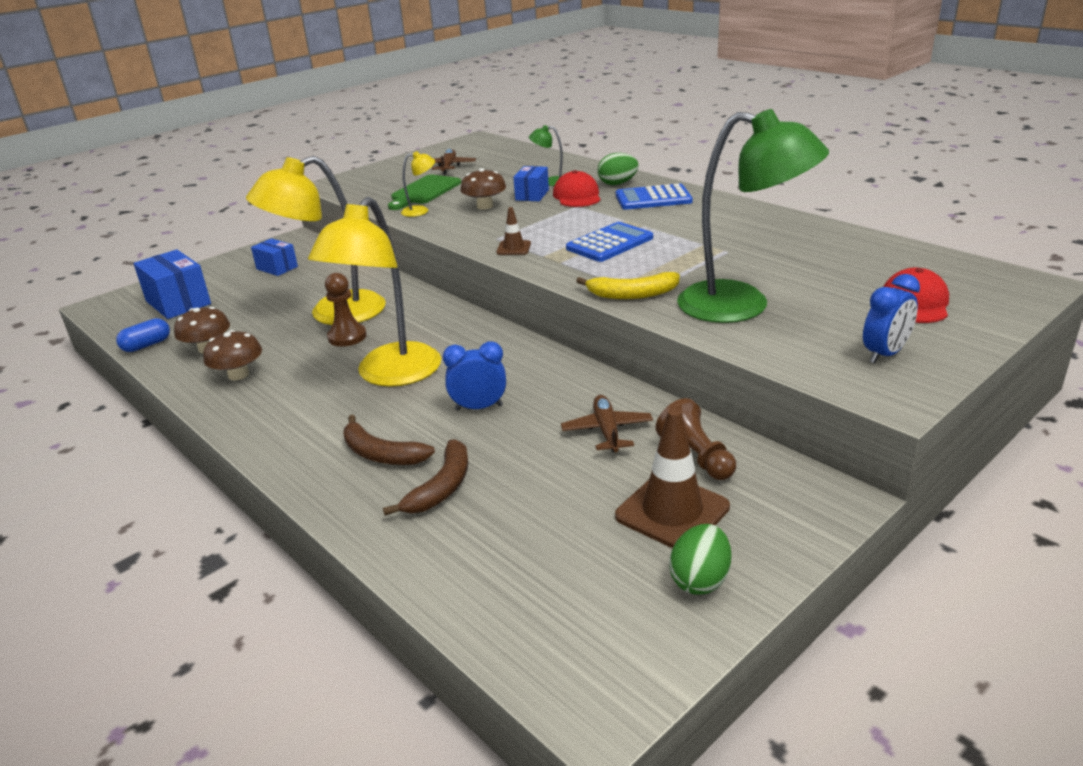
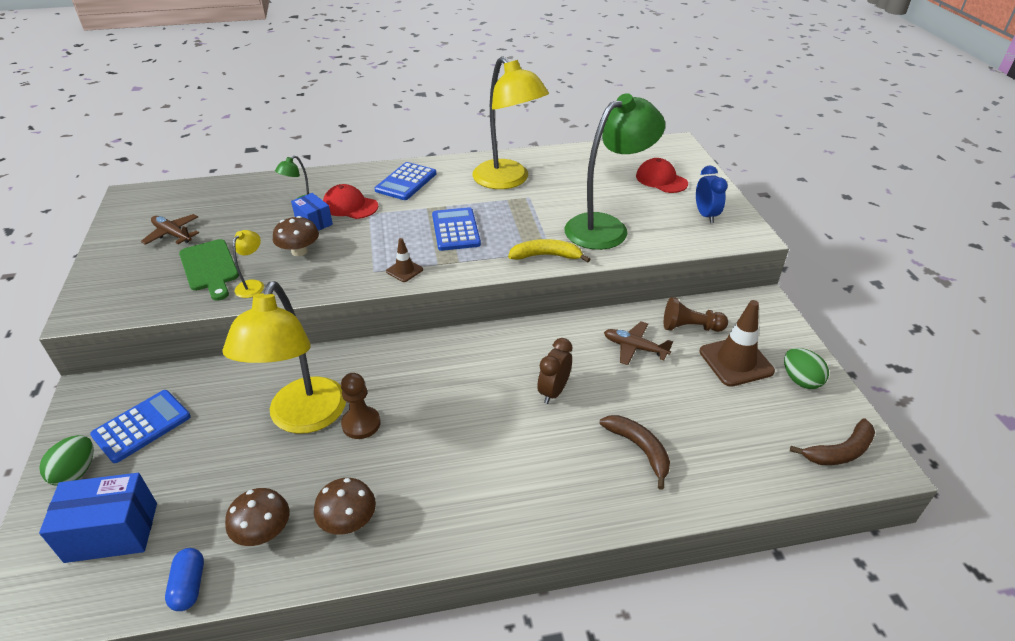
camera: 60 degrees left, 10 degrees up
blue box [251,238,298,276] -> blue calculator [90,390,191,463]
yellow lamp [308,197,441,387] -> yellow lamp moved to [472,56,549,189]
brown banana [343,415,435,465] -> brown banana moved to [790,418,875,465]
blue clock [443,341,506,410] -> brown clock [537,338,572,404]
yellow banana [576,272,680,299] -> yellow banana turned 120 degrees counterclockwise [508,239,590,262]
green egg [597,153,639,185] -> green egg moved to [39,435,94,486]

